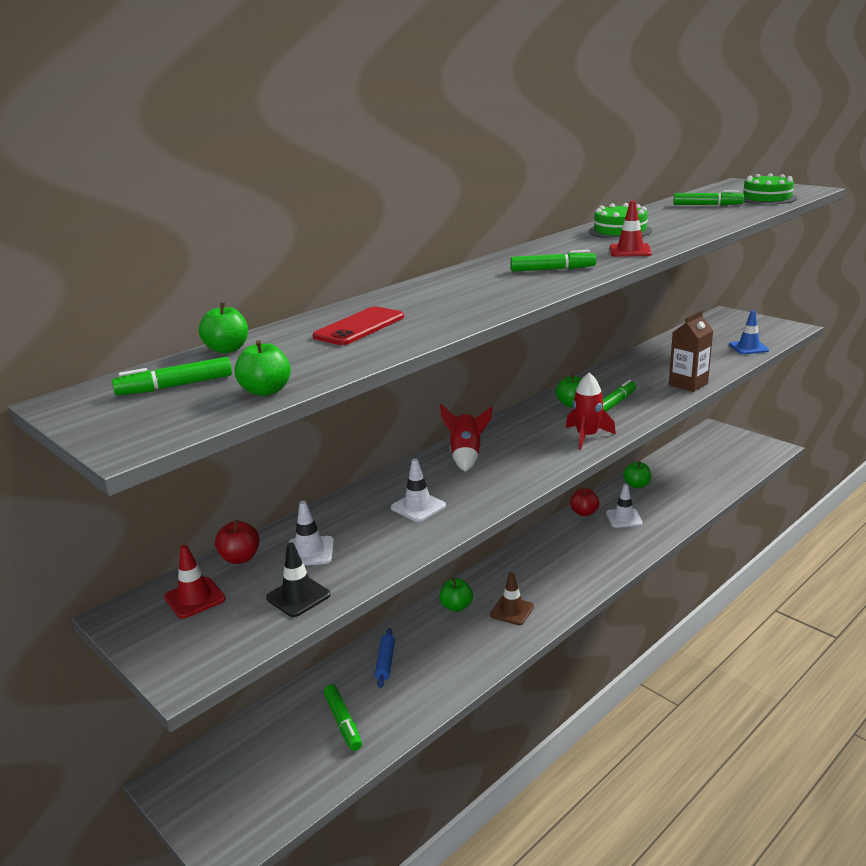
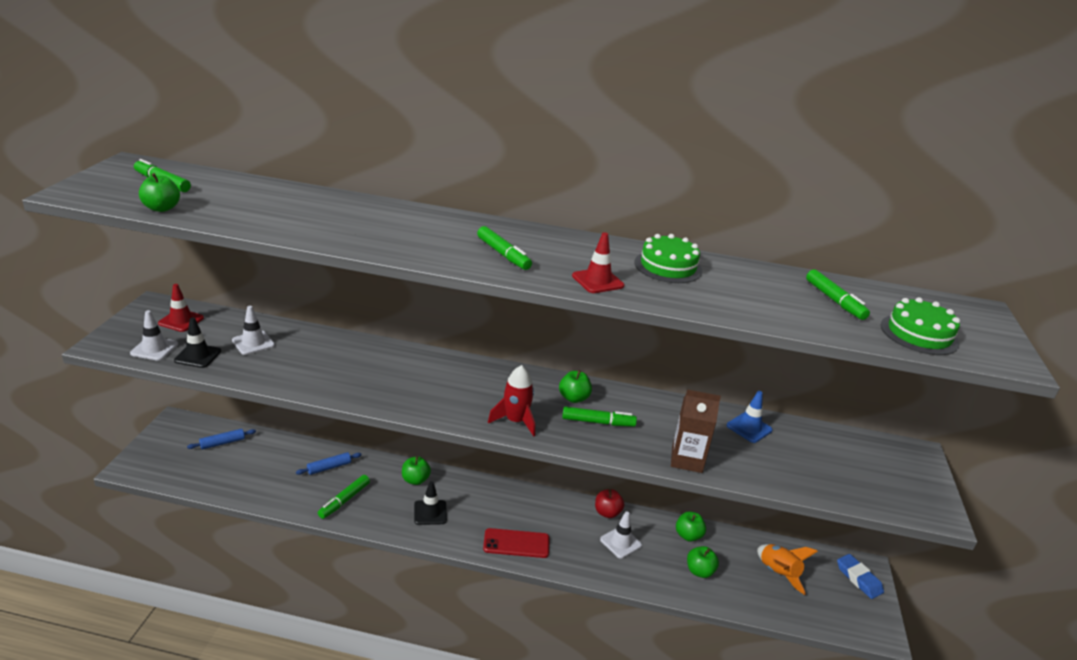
camera: 50 degrees right, 5 degrees up
green apple [199,302,248,353] -> green apple moved to [687,546,719,578]
red apple [215,520,260,564] -> none
red phone [313,307,404,345] -> red phone moved to [483,528,550,558]
green marker [323,684,362,751] -> green marker moved to [318,475,370,519]
white traffic cone [391,458,446,522] -> white traffic cone moved to [130,310,178,361]
red rocket [440,404,492,472] -> none
brown traffic cone [490,572,534,625] -> black traffic cone [414,481,447,525]
blue traffic cone [729,310,769,354] -> blue traffic cone moved to [727,391,772,443]
none -> blue rolling pin [187,429,256,449]
none -> orange rocket [757,544,818,595]
none -> blue eraser [837,554,884,599]

